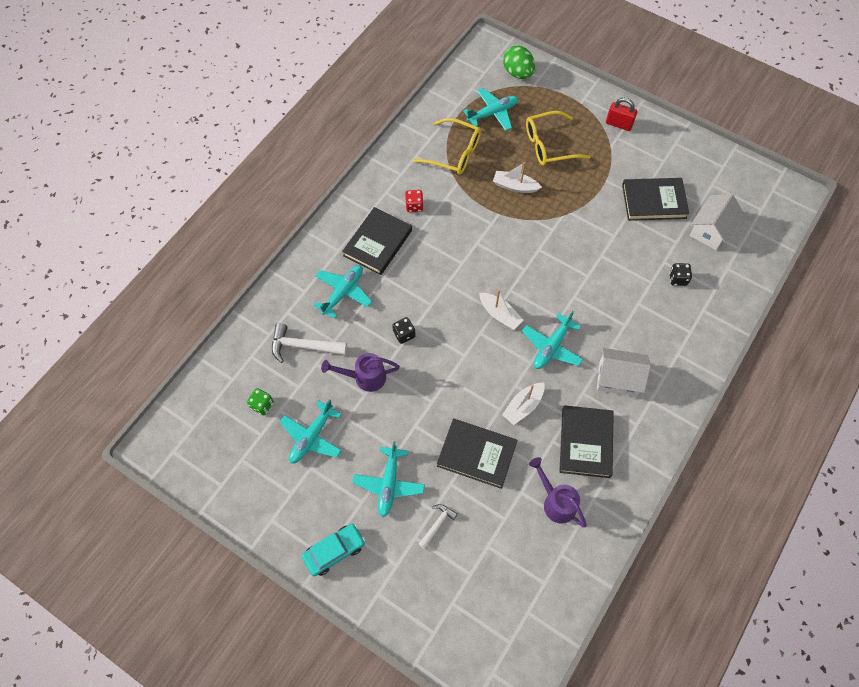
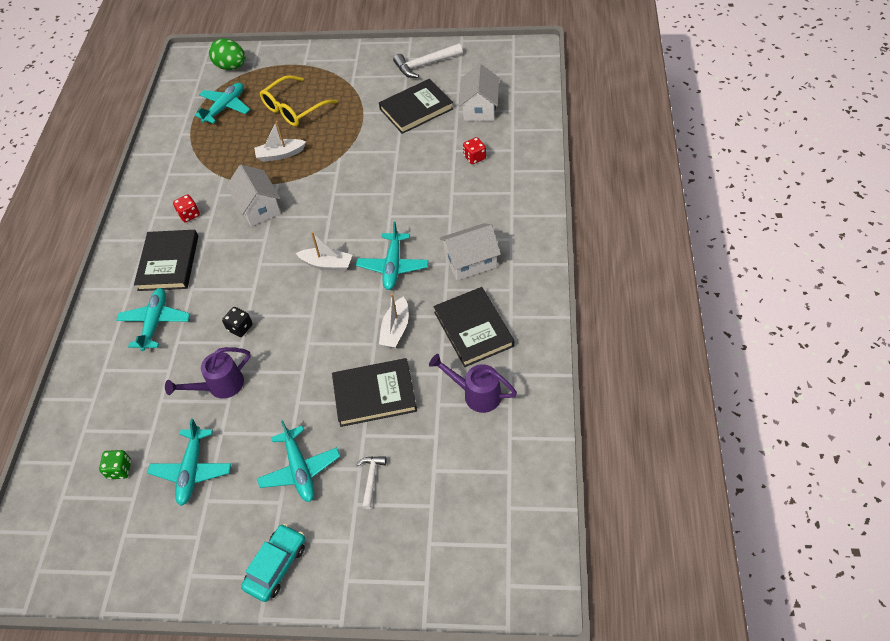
camera: 25 degrees left, 10 degrees down
white hammer [272,323,347,363] -> white hammer moved to [393,43,463,78]
yellow glasses [413,118,481,175] -> none
red padlock [606,98,638,131] -> none
black dice [669,263,692,286] -> red dice [463,137,486,164]
none -> white house [226,165,281,227]

